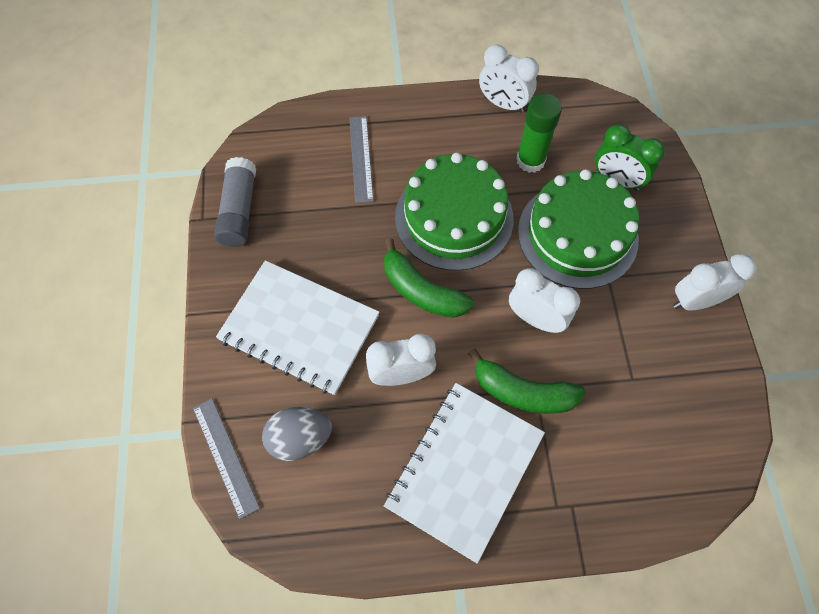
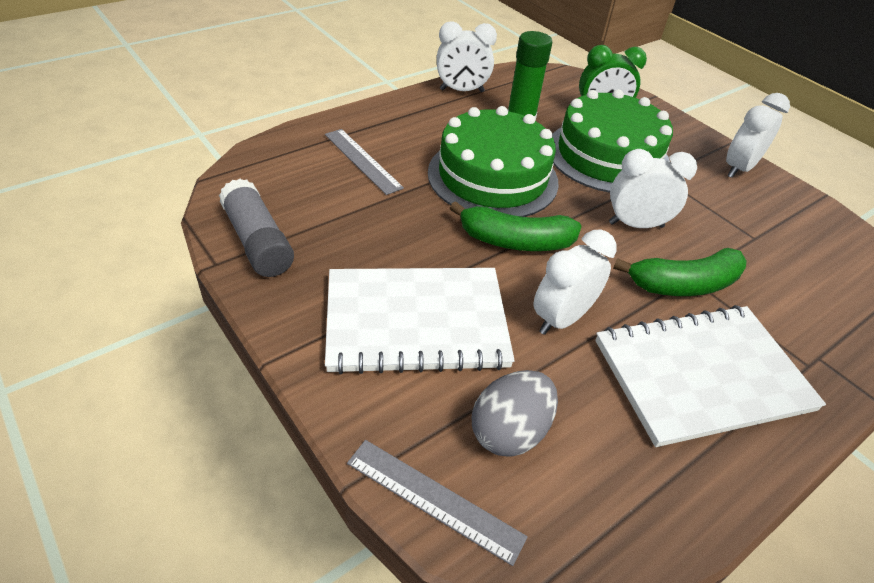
camera: 35 degrees left, 20 degrees down
white notebook [384,383,545,564] -> white notebook turned 75 degrees clockwise [595,305,826,447]

